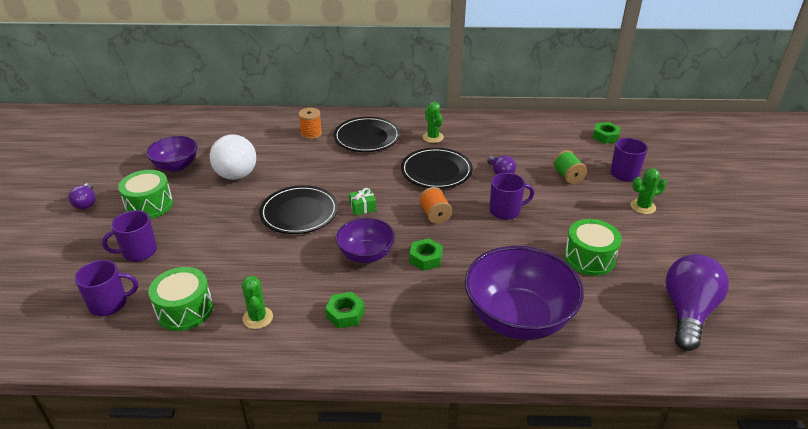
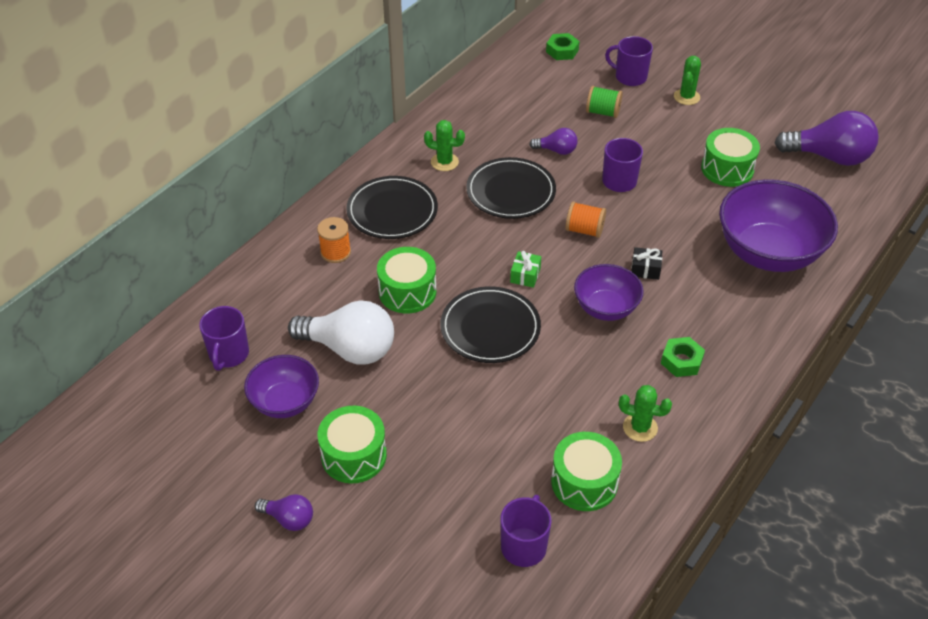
camera: 55 degrees left, 10 degrees up
purple mug [102,210,157,261] -> purple mug moved to [199,306,249,371]
green nut [409,238,443,271] -> black gift [631,247,662,280]
purple light bulb [665,254,729,351] -> purple light bulb turned 135 degrees clockwise [774,111,879,166]
none -> green drum [377,247,436,313]

